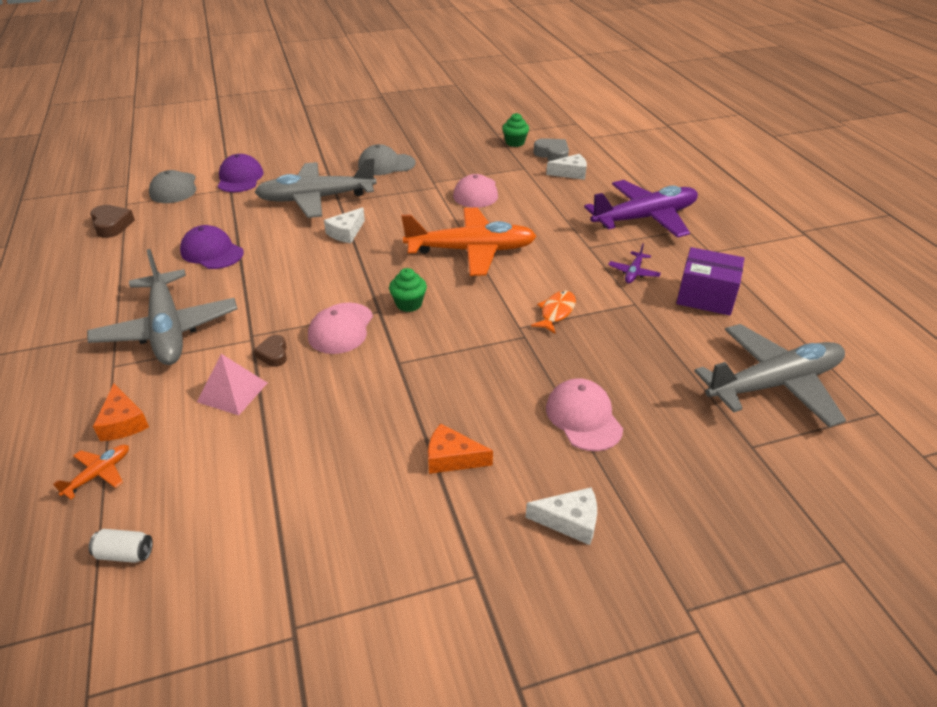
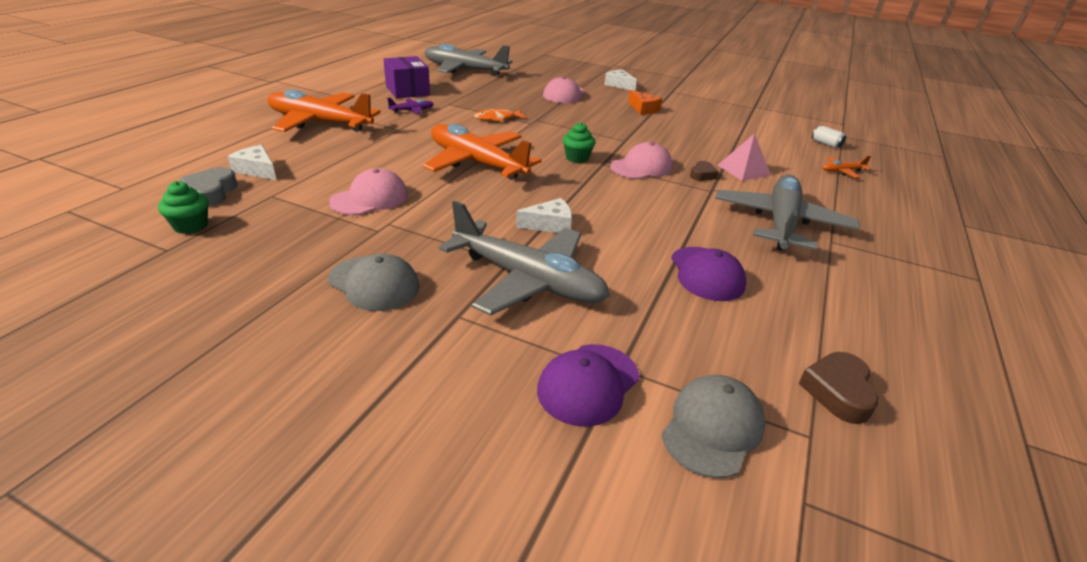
camera: 140 degrees left, 5 degrees down
orange cheese [93,384,149,441] -> none
purple plane [584,180,698,238] -> orange plane [268,90,381,132]

